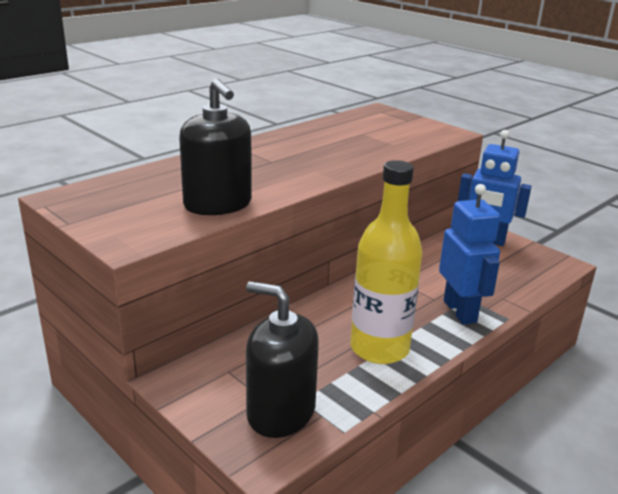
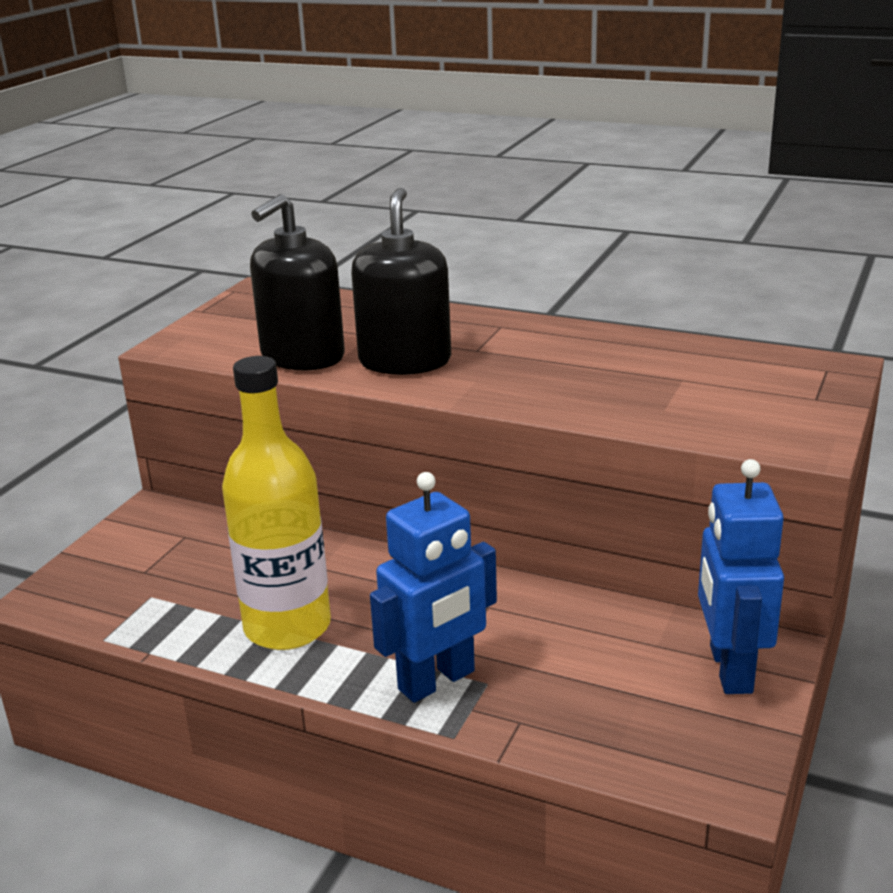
camera: 70 degrees right, 0 degrees up
black soap dispenser [246,281,319,438] -> black soap dispenser moved to [351,188,451,375]

